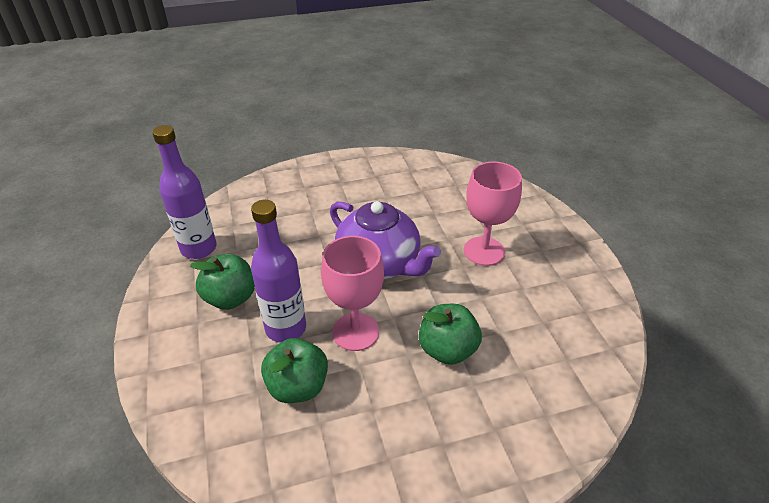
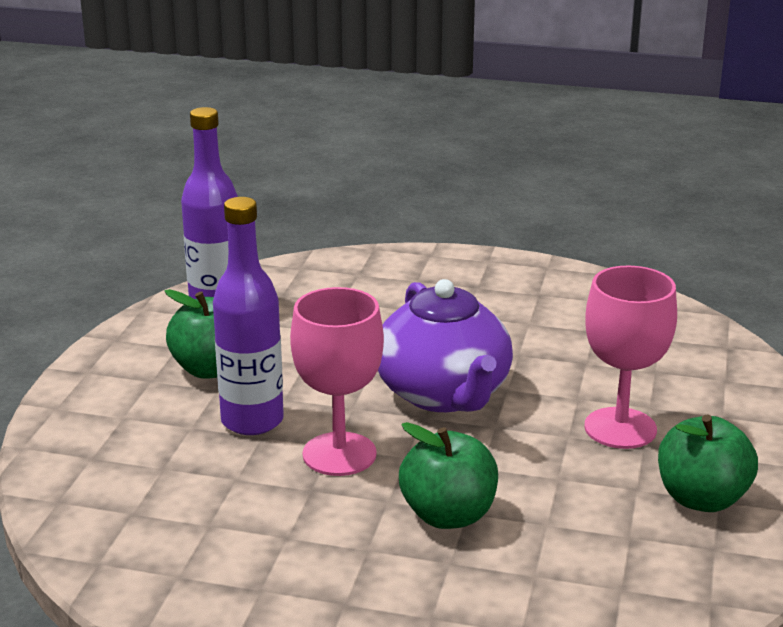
camera: 30 degrees right, 15 degrees down
green apple [261,338,328,403] -> green apple moved to [658,414,758,512]

